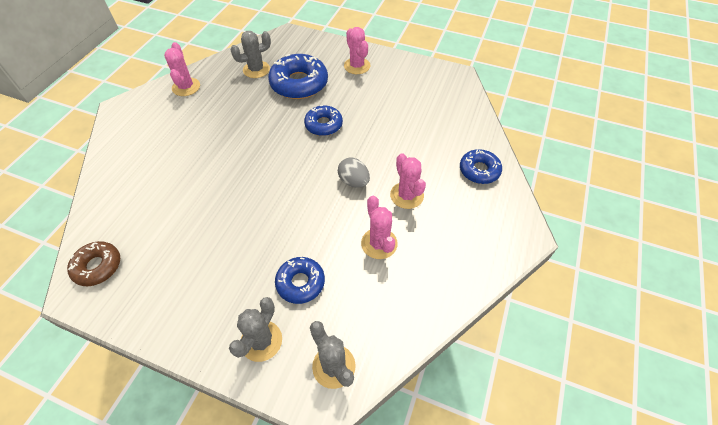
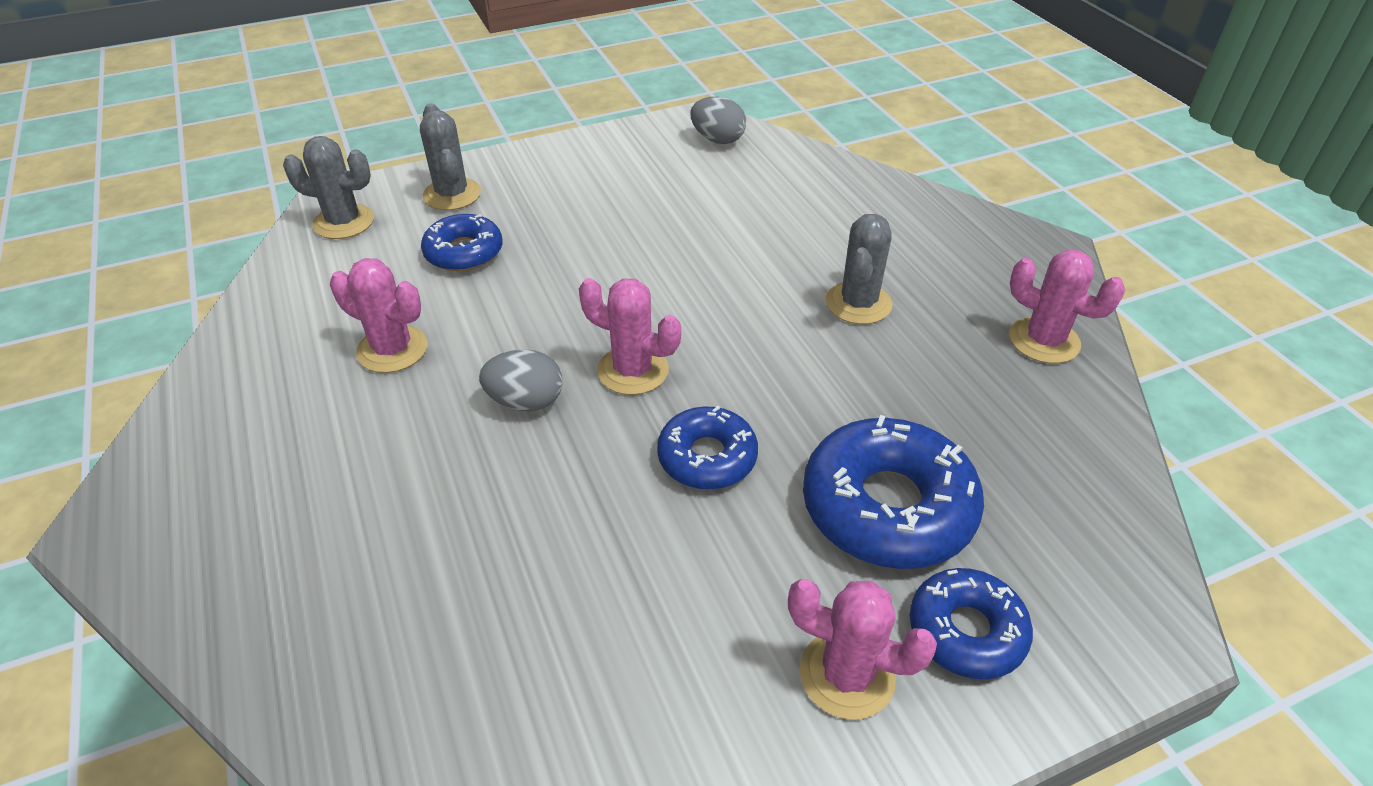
camera: 135 degrees right, 10 degrees down
brown donut [67,241,120,286] -> grey egg [690,97,746,144]
grey cactus [230,31,271,78] -> grey cactus moved to [826,214,892,324]
pink cactus [390,153,426,209] -> pink cactus moved to [579,278,681,395]
blue donut [460,149,502,184] -> blue donut moved to [910,568,1033,679]

